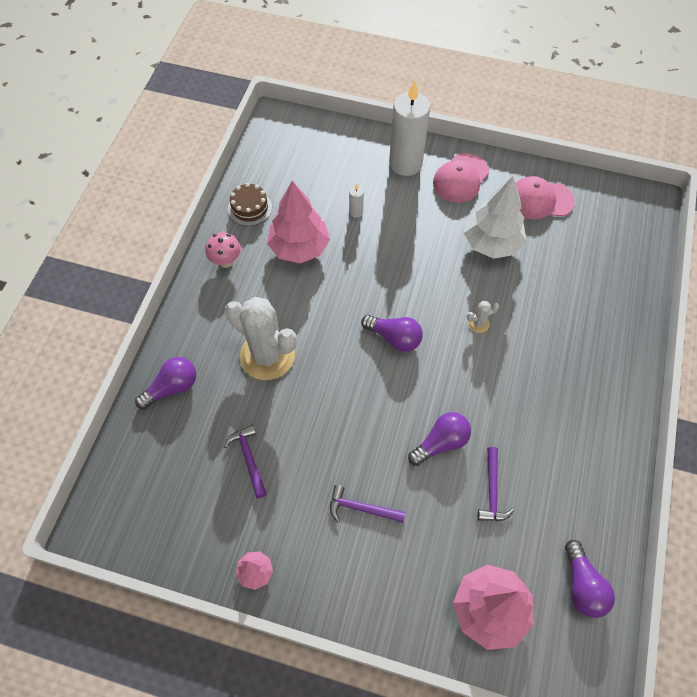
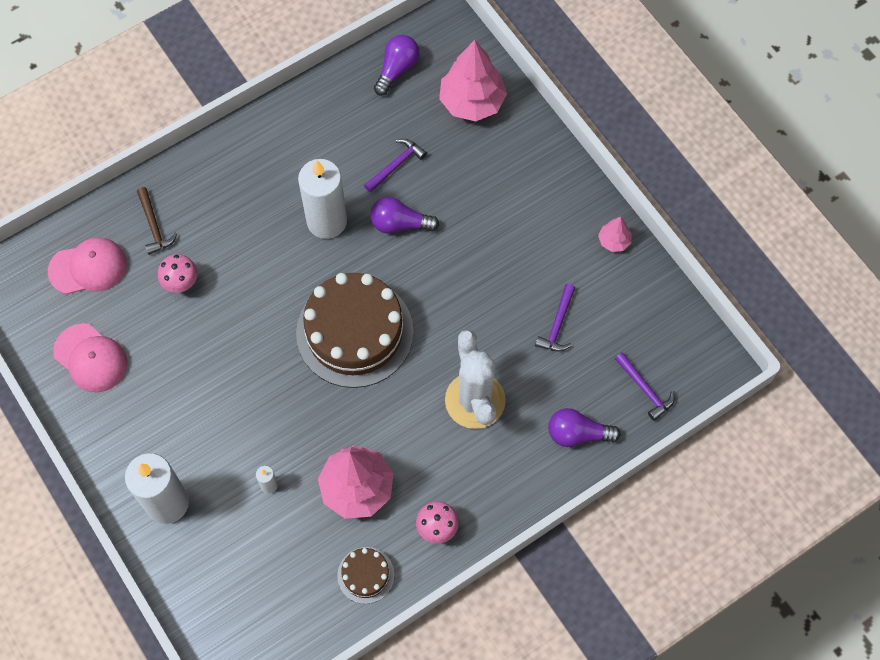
camera: 140 degrees left, 5 degrees up
purple hammer [330,485,406,523] -> purple hammer moved to [615,352,675,421]
purple light bulb [361,315,423,352] -> brown cake [296,273,413,388]
pink cap [433,153,489,203] -> pink cap moved to [48,238,127,294]
white tree [464,176,527,259] -> none
white cactus [467,301,499,333] -> none
none -> brown hammer [137,187,177,255]
none -> pink mushroom [158,254,198,293]
none -> white candle [298,159,347,239]

